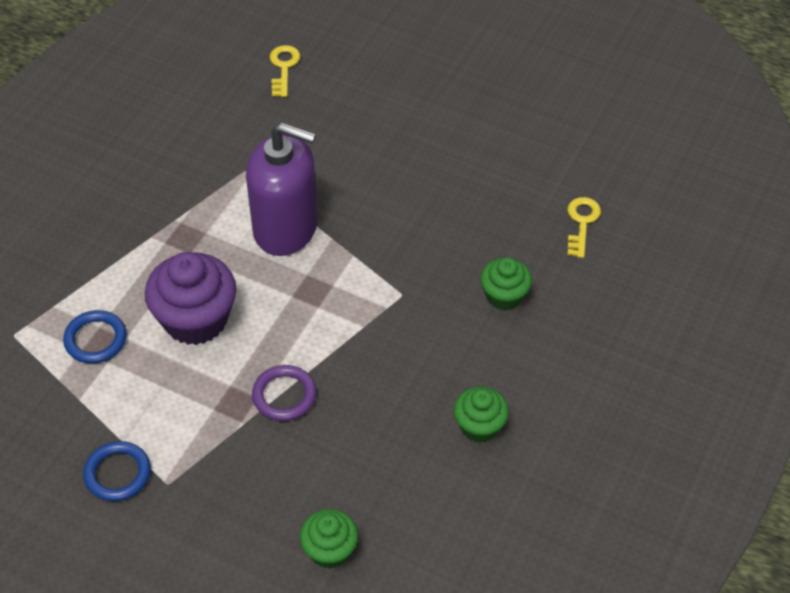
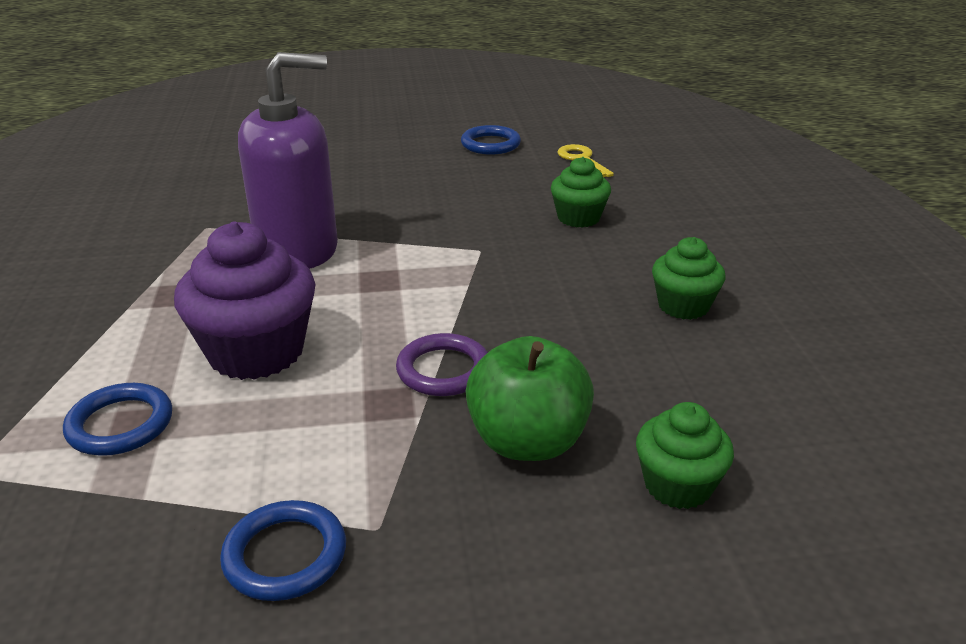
camera: 35 degrees left, 20 degrees down
yellow key [270,45,300,97] -> none
none -> blue ring [461,125,521,155]
none -> green apple [466,336,594,461]

